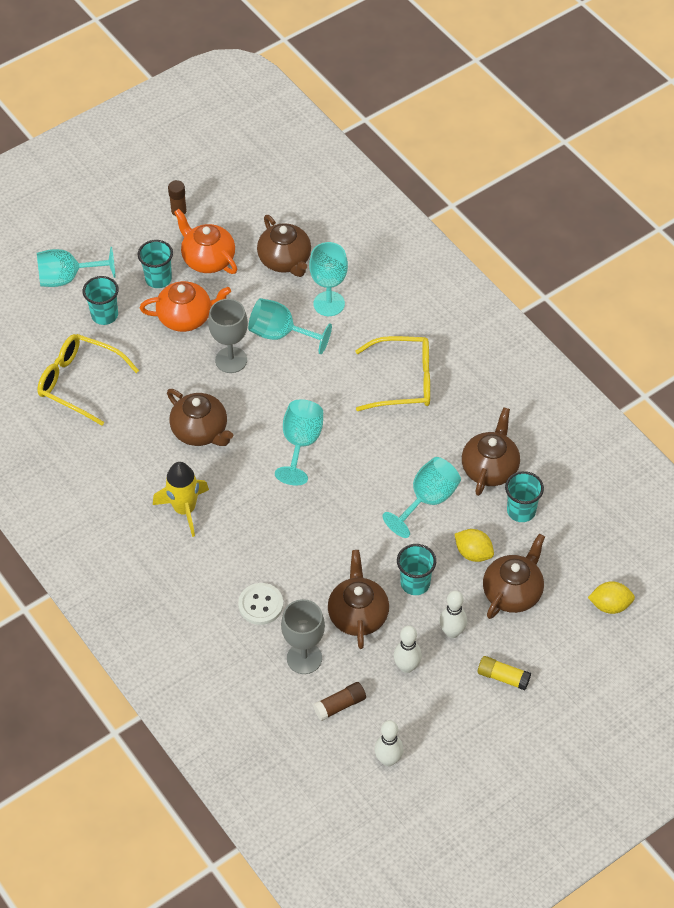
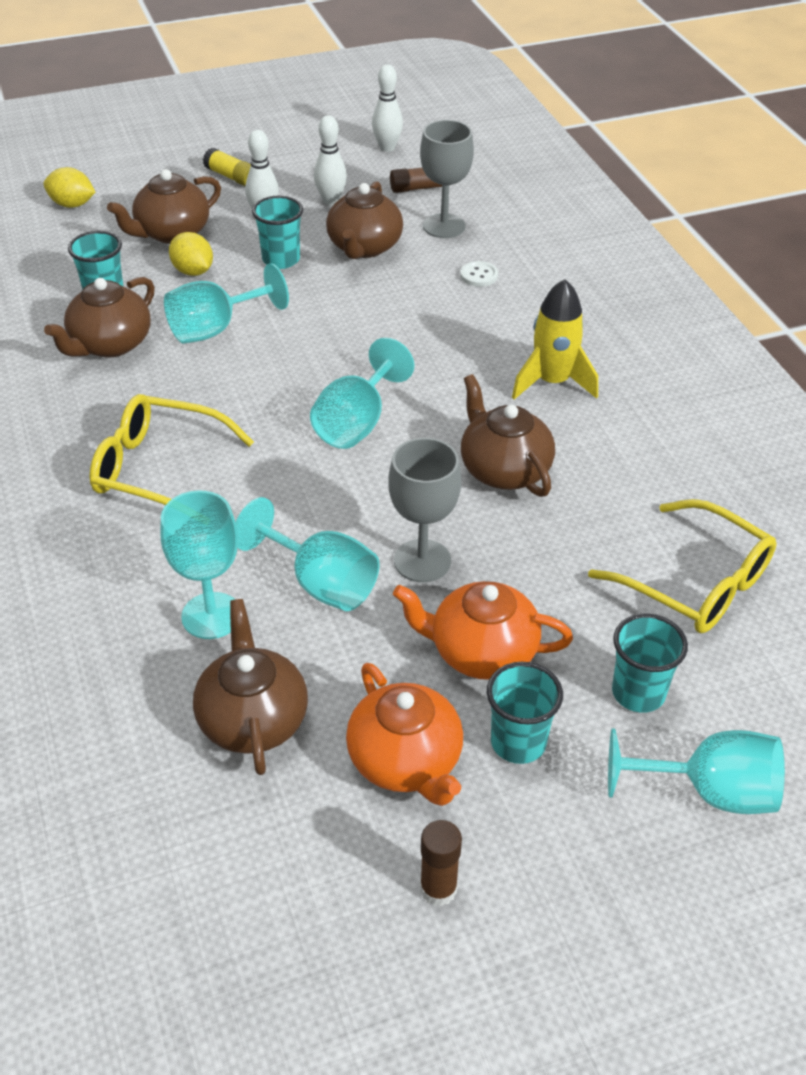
camera: 165 degrees left, 10 degrees down
white button [238,583,283,625] -> white button [460,261,498,287], size x0.65

